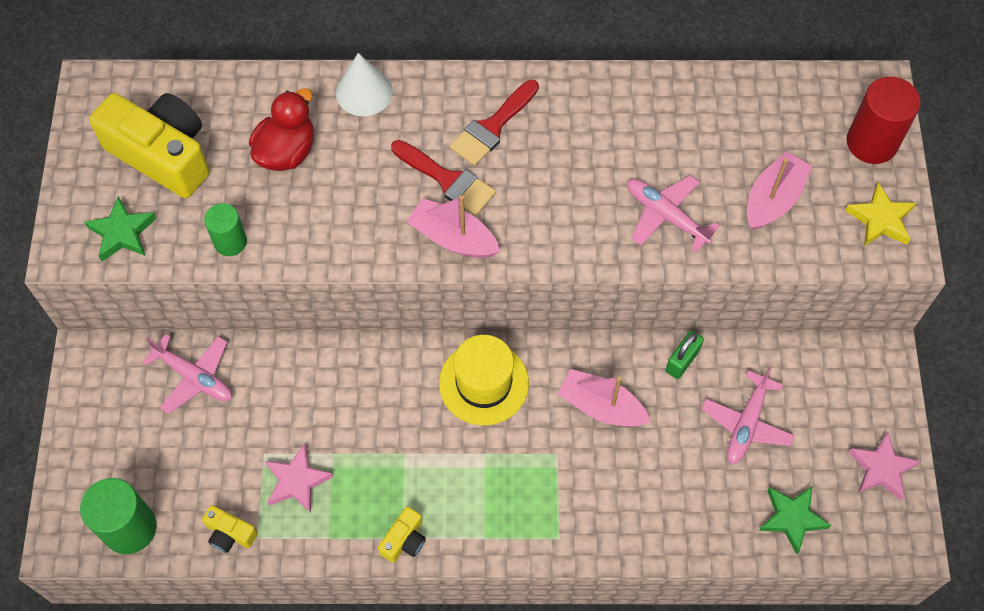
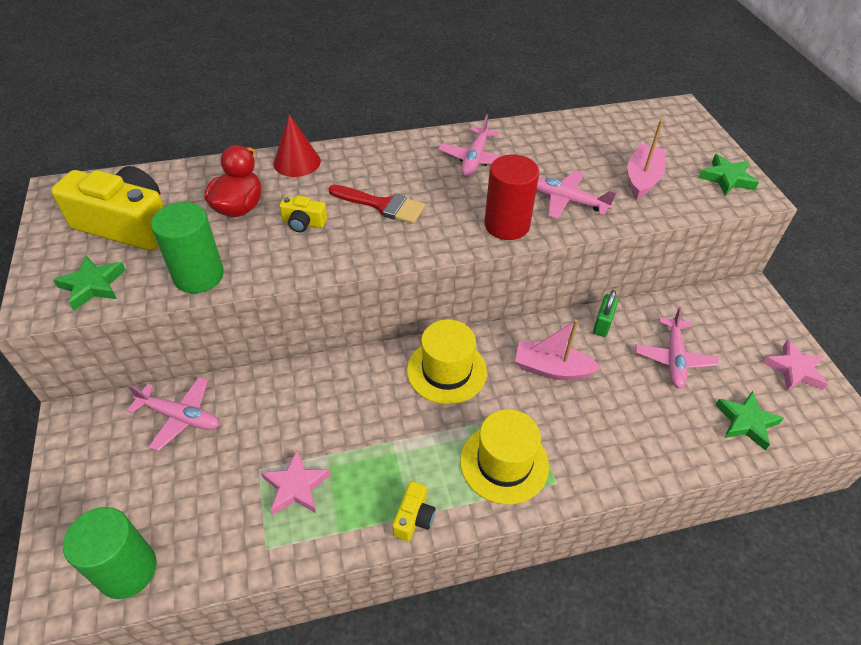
camera: 15 degrees left, 15 degrees down
yellow camera [202,505,258,553] -> yellow camera moved to [279,196,327,232]
green cylinder [204,203,247,256] -> green cylinder [151,202,224,293], size x1.62
white cone [336,53,393,116] -> red cone [273,115,321,177]
pink boat [407,196,500,258] -> none
red brush [450,80,539,166] -> none
yellow star [845,182,916,246] -> green star [699,154,759,196]
red cylinder [847,77,921,164] -> red cylinder moved to [484,155,540,240]
none -> pink plane [438,114,503,177]
none -> yellow hat [460,409,549,505]

